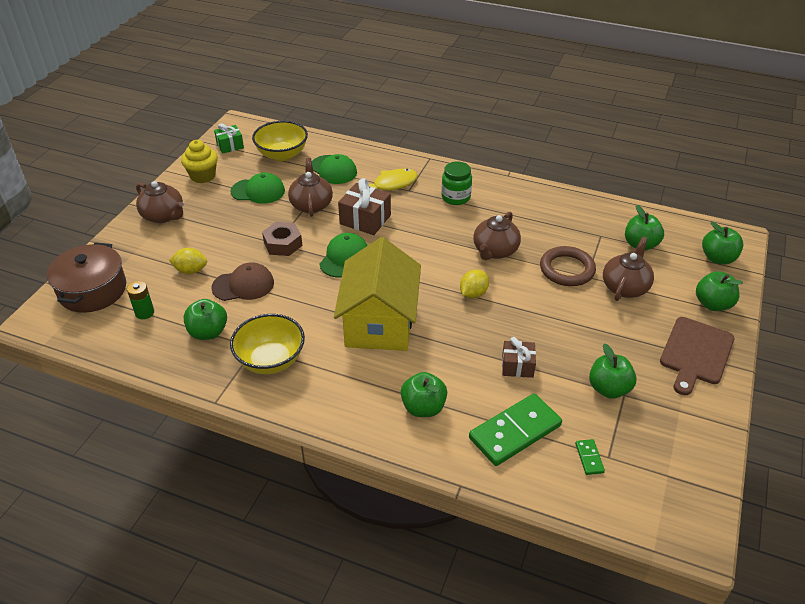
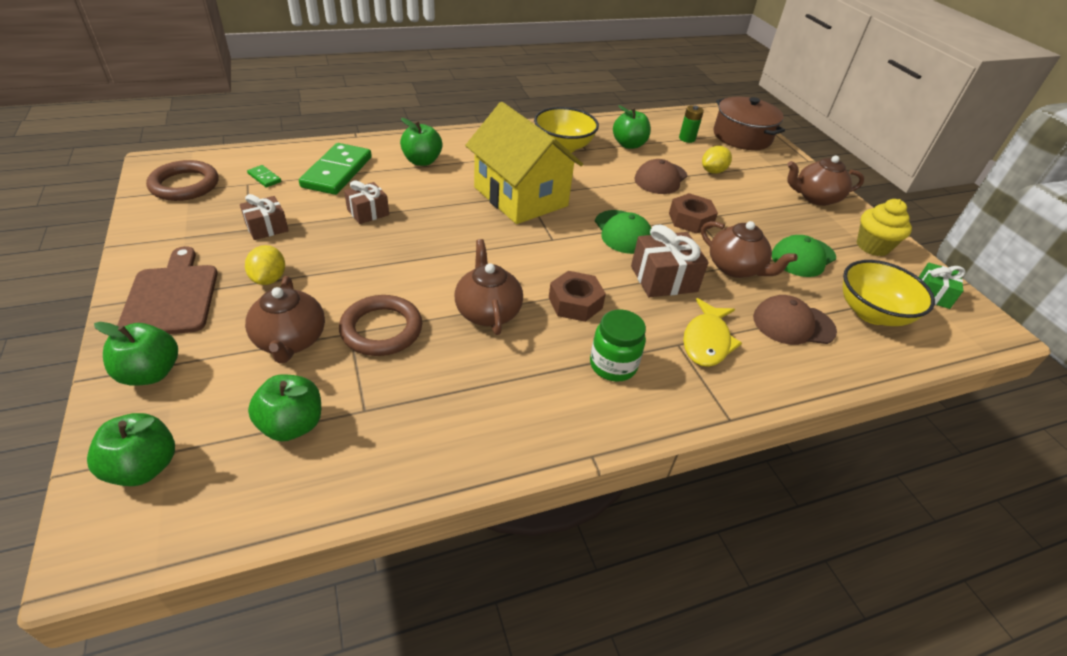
camera: 135 degrees right, 0 degrees up
green cap [312,154,357,184] -> brown cap [753,295,837,345]
yellow lemon [460,269,489,298] -> yellow lemon moved to [245,245,285,285]
green apple [589,343,637,399] -> brown gift [240,194,289,240]
none -> brown ring [146,160,218,201]
none -> brown nut [549,271,606,322]

